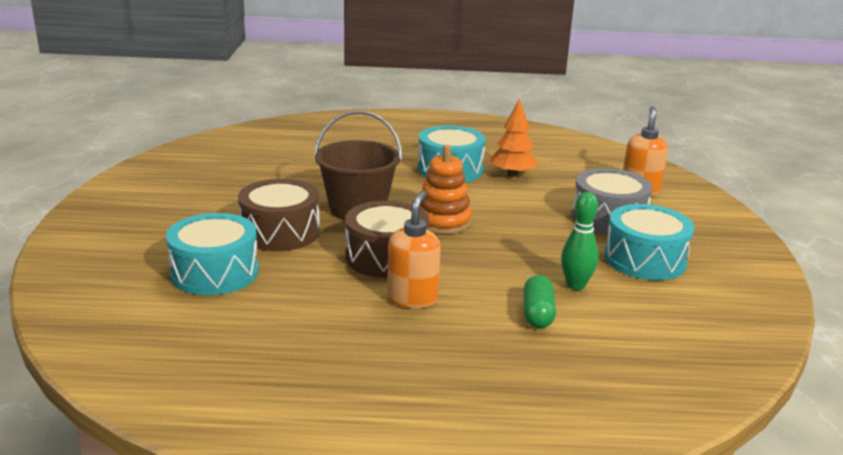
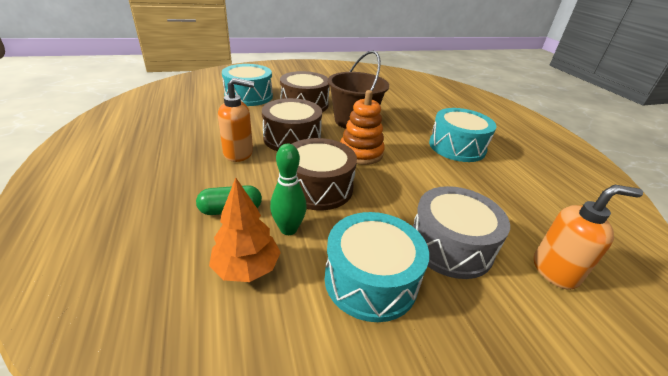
camera: 70 degrees right, 10 degrees up
orange tree [490,98,538,177] -> orange tree moved to [209,178,281,282]
none -> brown drum [292,138,357,210]

